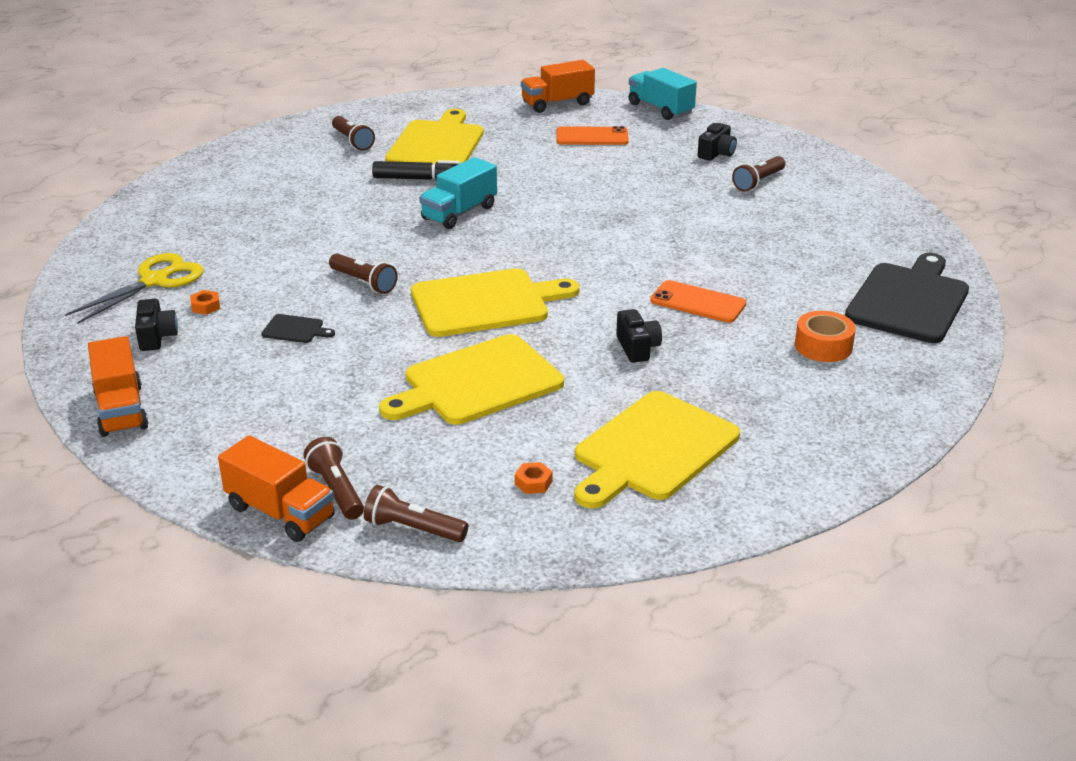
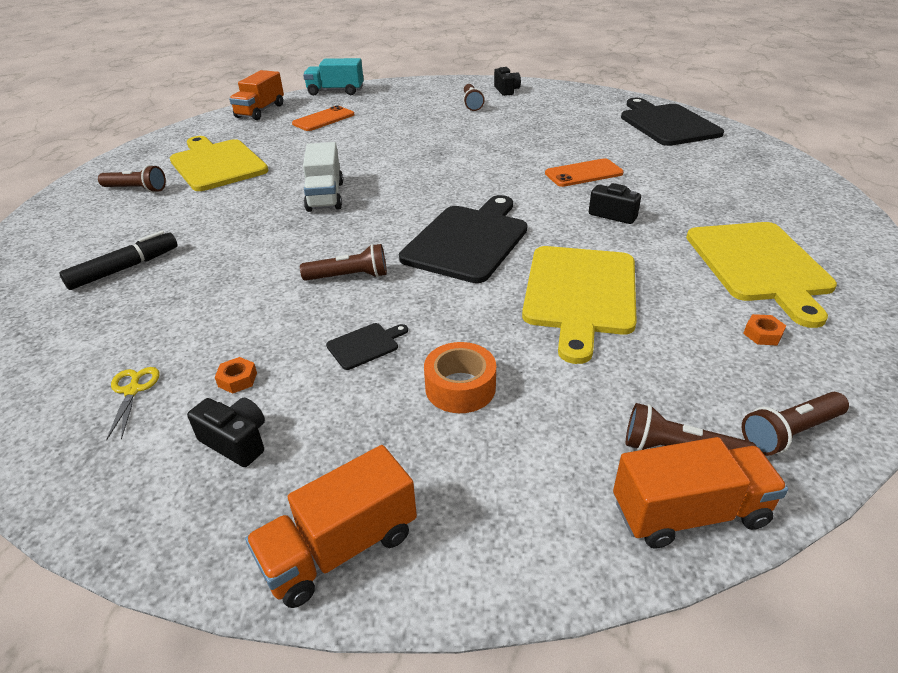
camera: 45 degrees left, 5 degrees up
yellow scissors [65,253,204,324] -> yellow scissors [106,367,160,440], size x0.52
orange truck [88,336,148,437] -> orange truck turned 120 degrees clockwise [245,445,417,608]
black marker [372,160,460,180] -> black marker moved to [59,231,177,290]
yellow cutting board [411,268,580,337] -> black cutting board [399,195,528,283]
turquoise truck [419,157,497,229] -> white truck [303,142,343,212]
black camera [698,123,737,161] -> black camera moved to [494,67,521,96]
orange tape [795,311,856,362] -> orange tape moved to [424,342,496,413]

